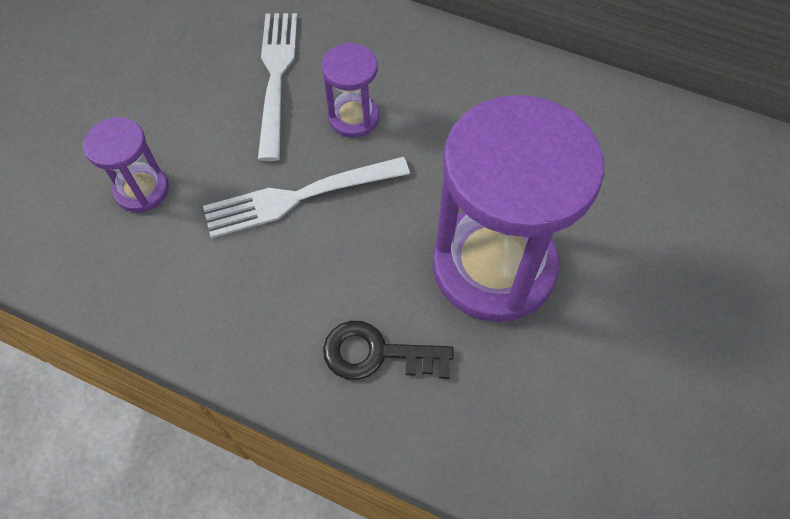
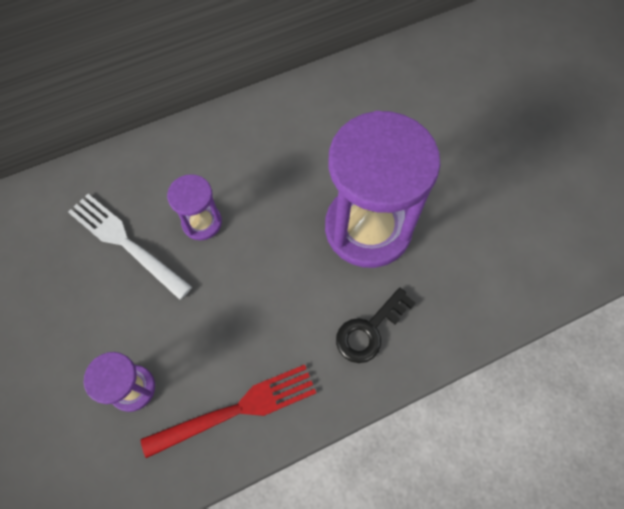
camera: 50 degrees left, 5 degrees up
white fork [203,157,410,238] -> none
none -> red fork [141,364,316,458]

